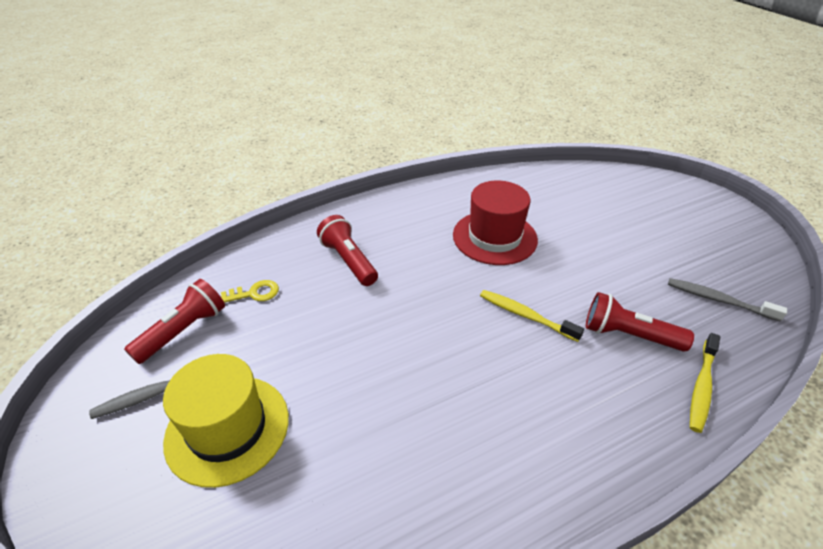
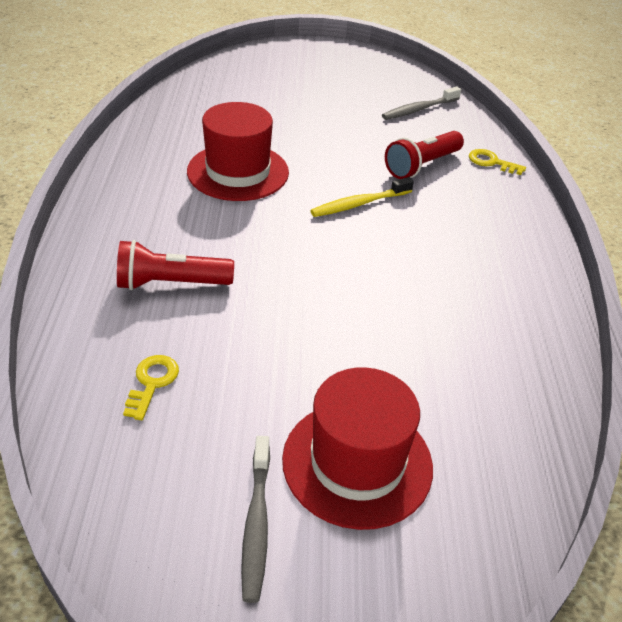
camera: 65 degrees left, 0 degrees up
red flashlight [124,279,225,364] -> none
yellow hat [163,354,289,488] -> red hat [282,367,433,530]
yellow toothbrush [690,333,720,433] -> yellow key [469,149,526,175]

